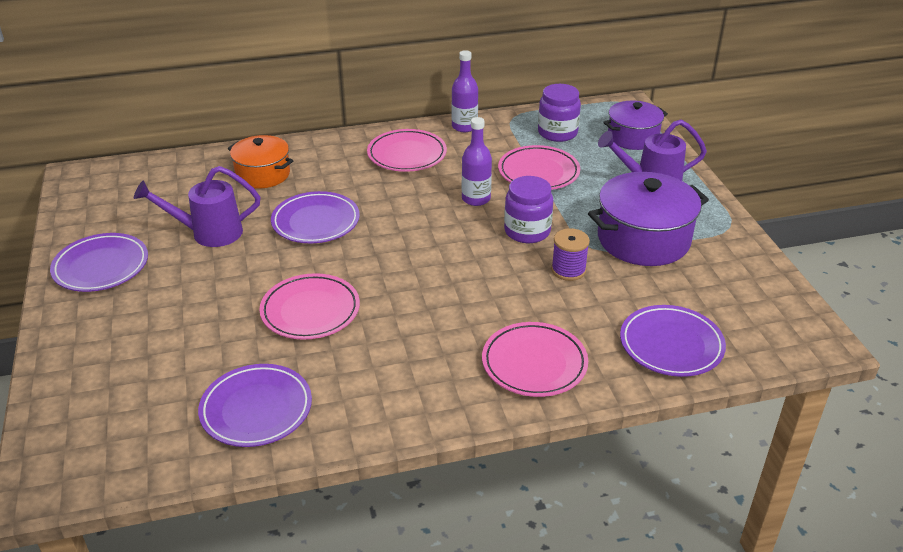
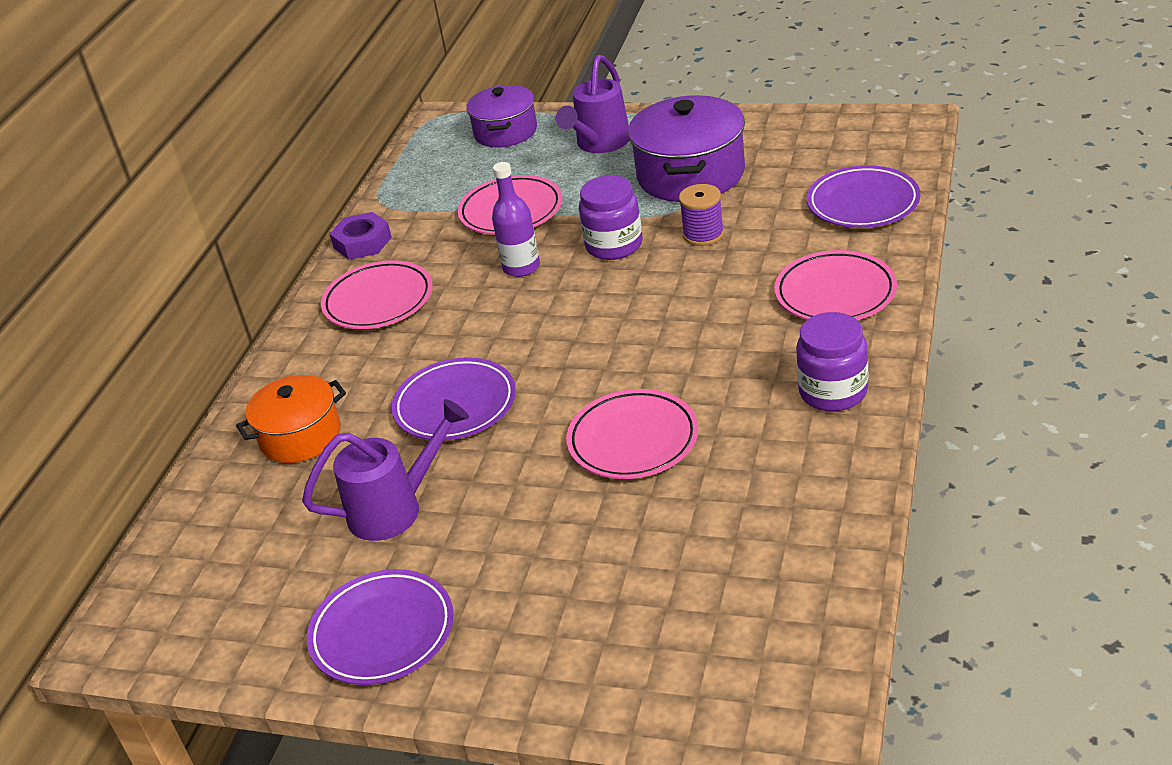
camera: 55 degrees left, 0 degrees up
purple watering can [134,166,260,247] -> purple watering can turned 135 degrees counterclockwise [302,399,469,541]
purple plate [198,364,312,447] -> none
purple bottle [452,50,478,132] -> purple nut [330,212,392,260]
purple jar [538,84,581,142] -> purple jar moved to [796,312,868,412]

